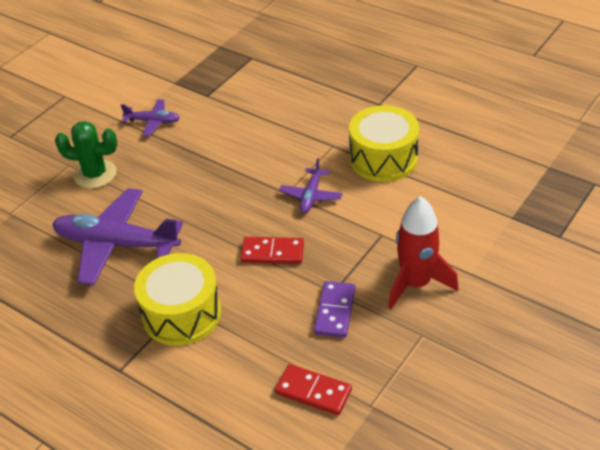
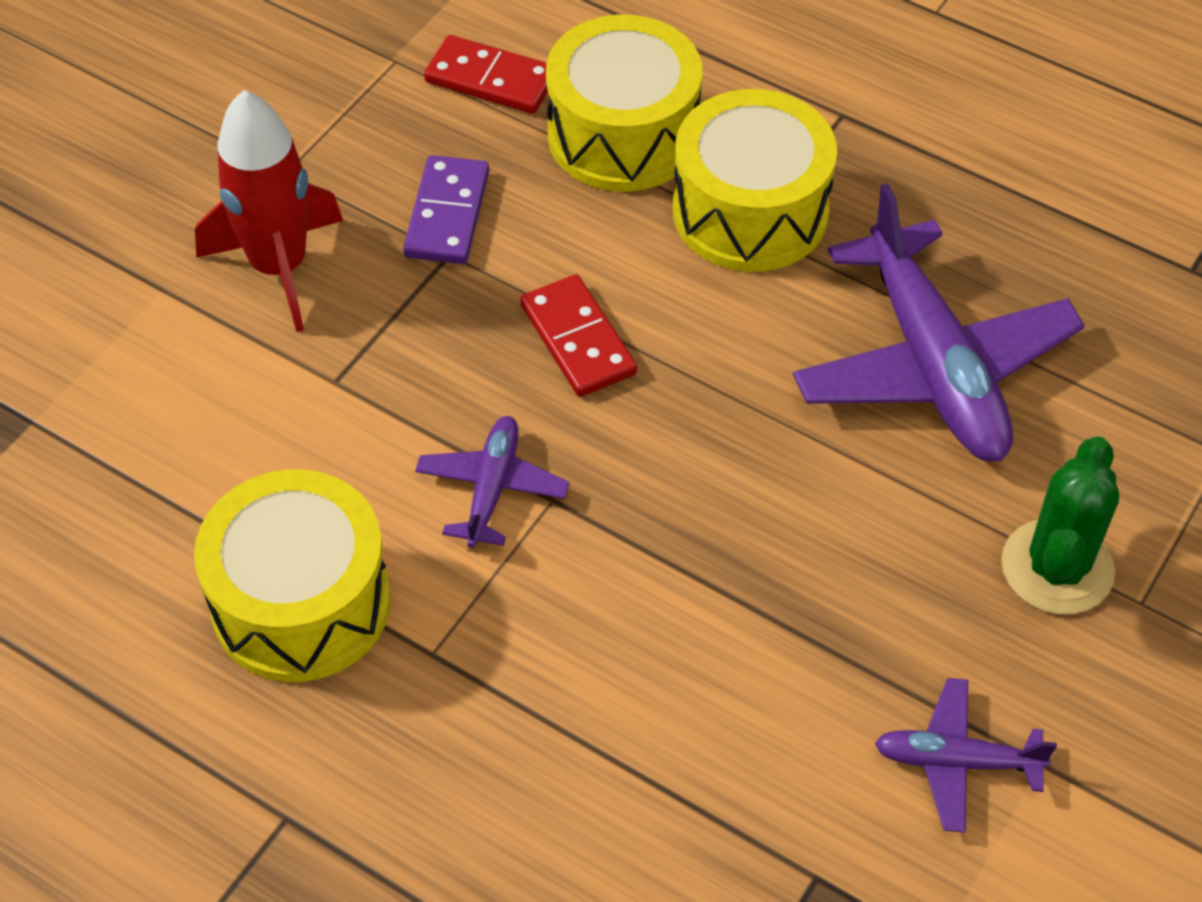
camera: 175 degrees right, 10 degrees up
purple plane [52,188,183,285] -> purple plane turned 60 degrees clockwise [793,183,1085,462]
green cactus [55,121,117,189] -> green cactus turned 75 degrees counterclockwise [1001,436,1119,614]
red domino [240,237,304,264] -> red domino turned 60 degrees clockwise [520,274,637,397]
none -> yellow drum [546,15,702,192]

